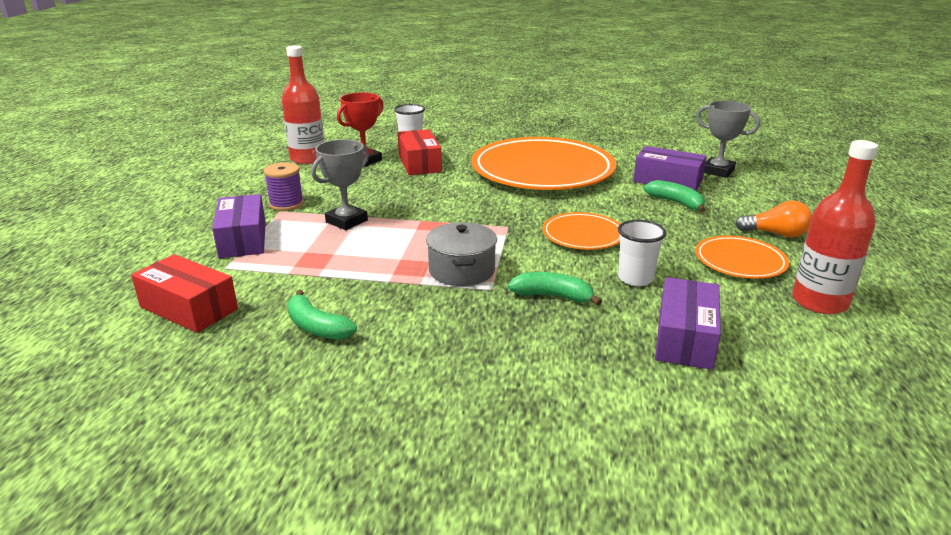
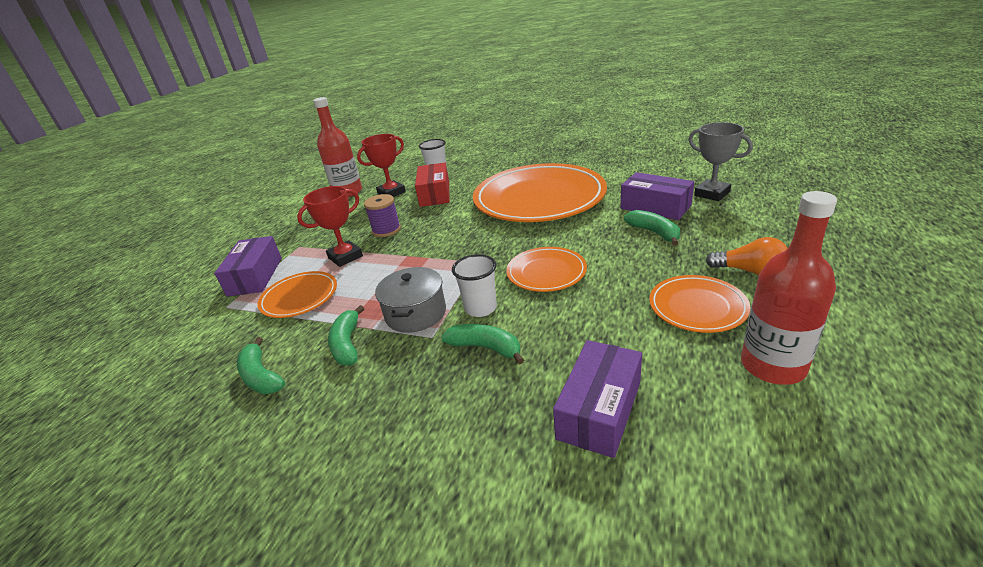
camera: 15 degrees right, 5 degrees up
red box [131,254,238,333] -> none
purple spool [264,162,304,211] -> purple spool moved to [364,194,401,237]
grey trophy [311,139,369,230] -> red trophy [297,186,363,267]
white cup [618,220,667,286] -> white cup moved to [452,254,497,317]
none -> orange plate [258,271,337,318]
none -> green banana [328,305,365,366]

